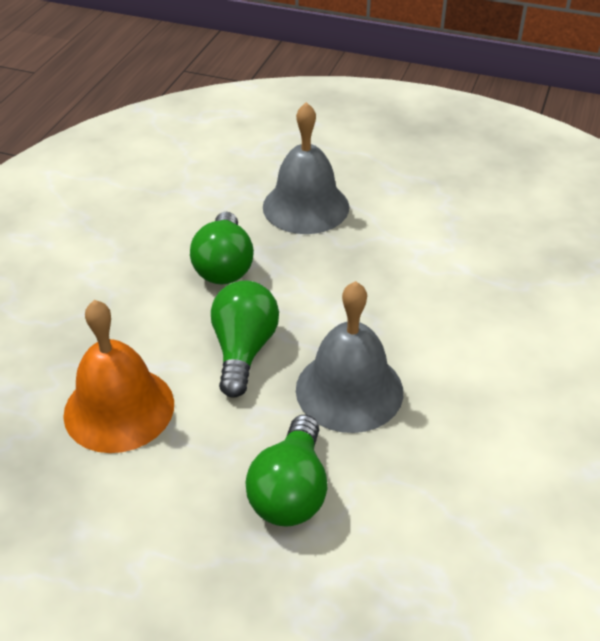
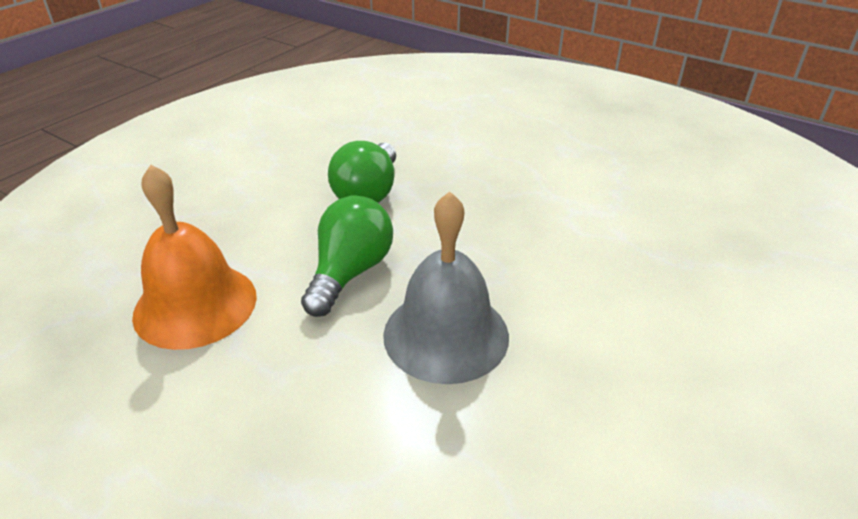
camera: 15 degrees right, 5 degrees down
green light bulb [245,415,327,527] -> none
grey bell [263,102,349,234] -> none

